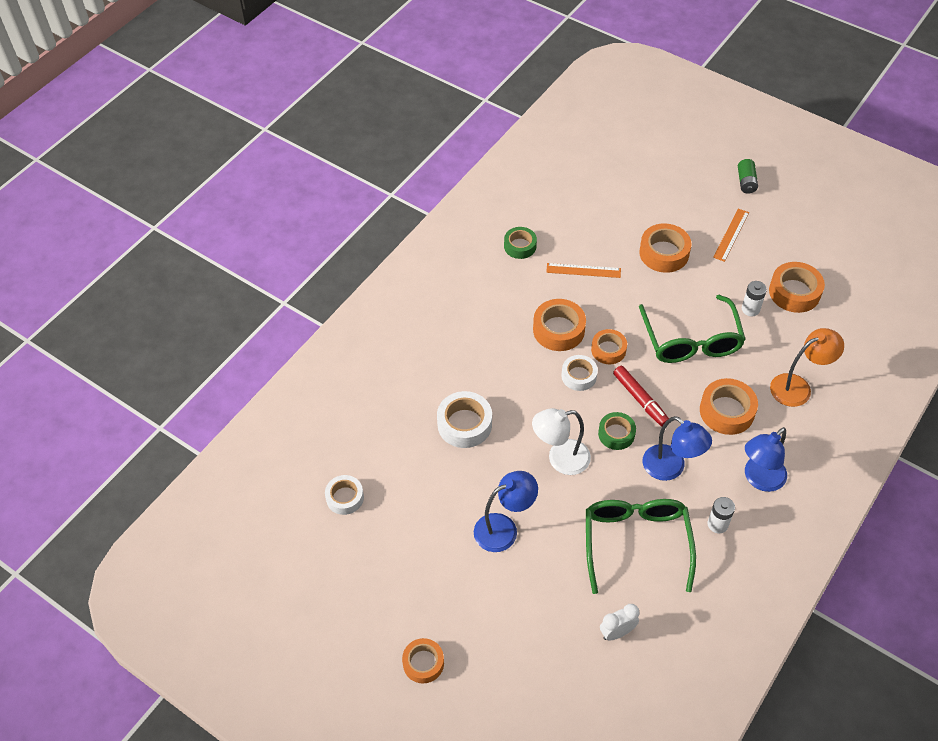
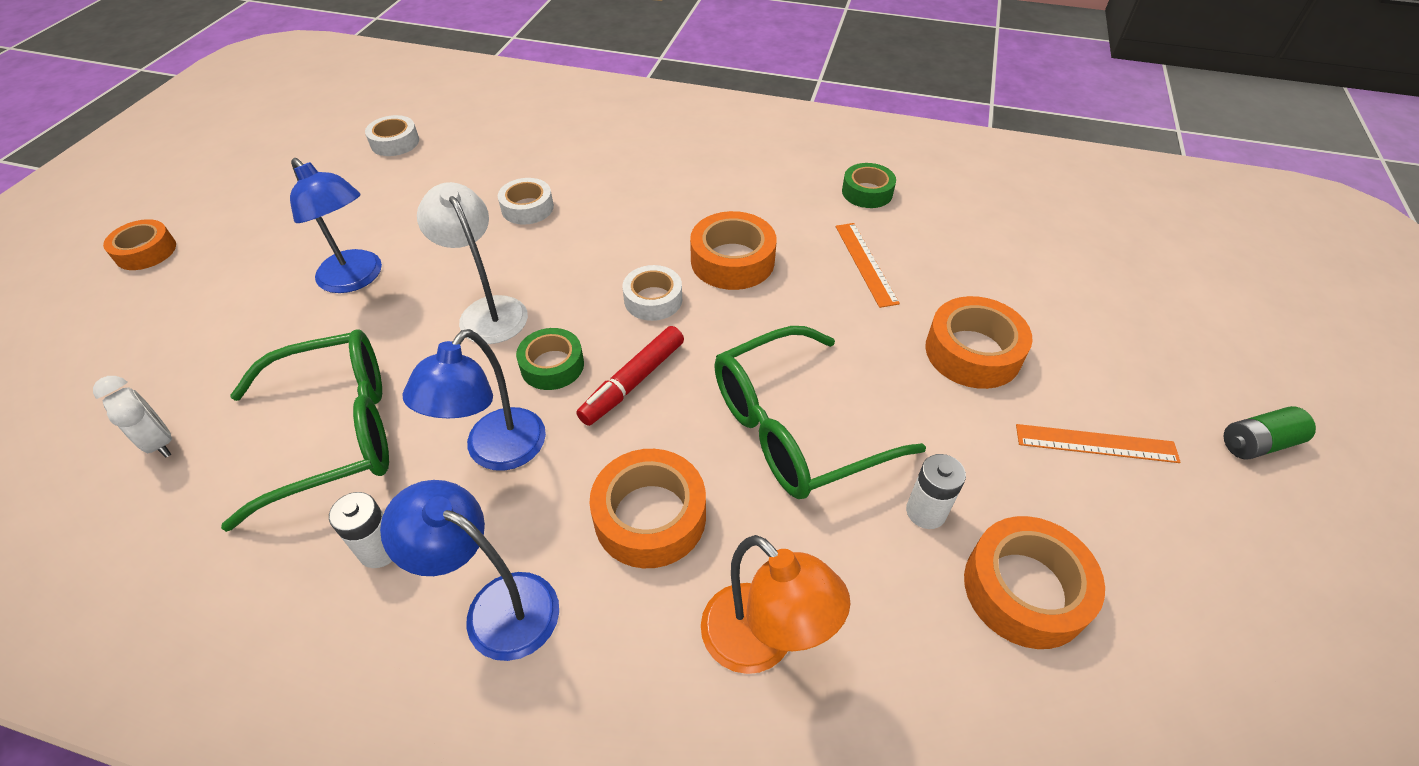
camera: 70 degrees right, 5 degrees down
white tape [437,391,492,448] -> white tape [498,178,554,225], size x0.66
orange tape [591,329,627,364] -> none

